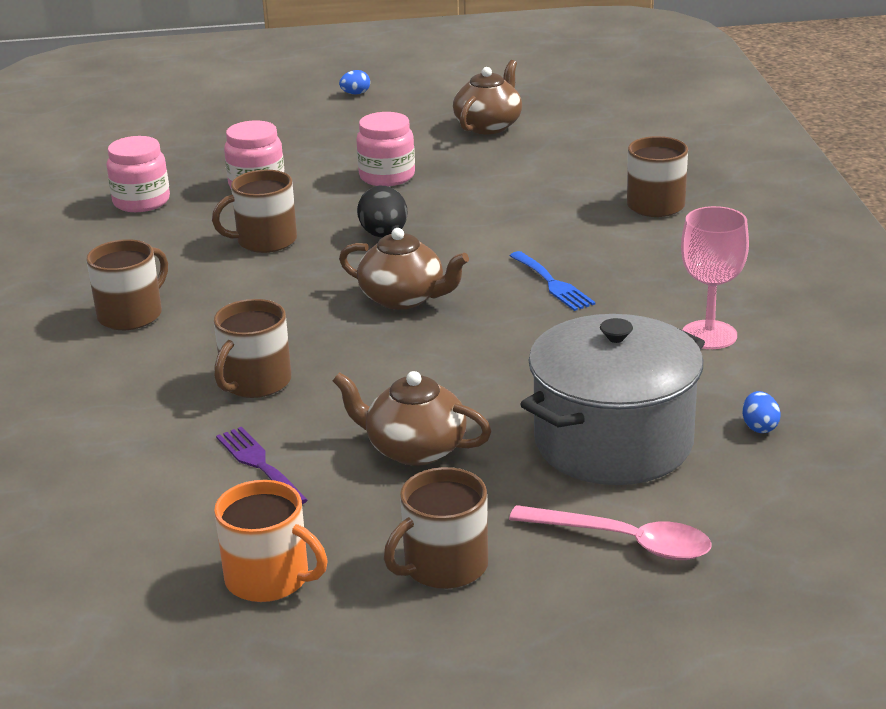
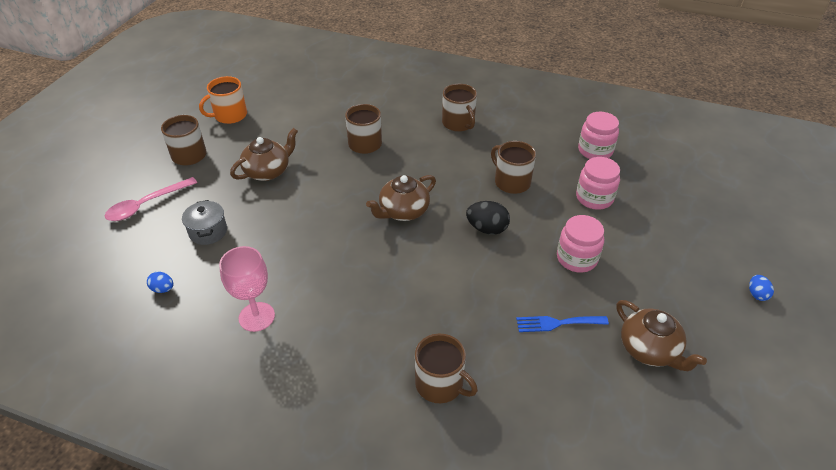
camera: 115 degrees right, 15 degrees up
brown mug [212,170,297,253] -> brown mug turned 45 degrees counterclockwise [491,141,536,194]
purple fork [216,427,308,505] -> none
blue fork [510,251,595,311] -> blue fork moved to [516,316,609,332]
grey pot [521,314,705,485] -> grey pot [182,200,227,245], size x0.46

